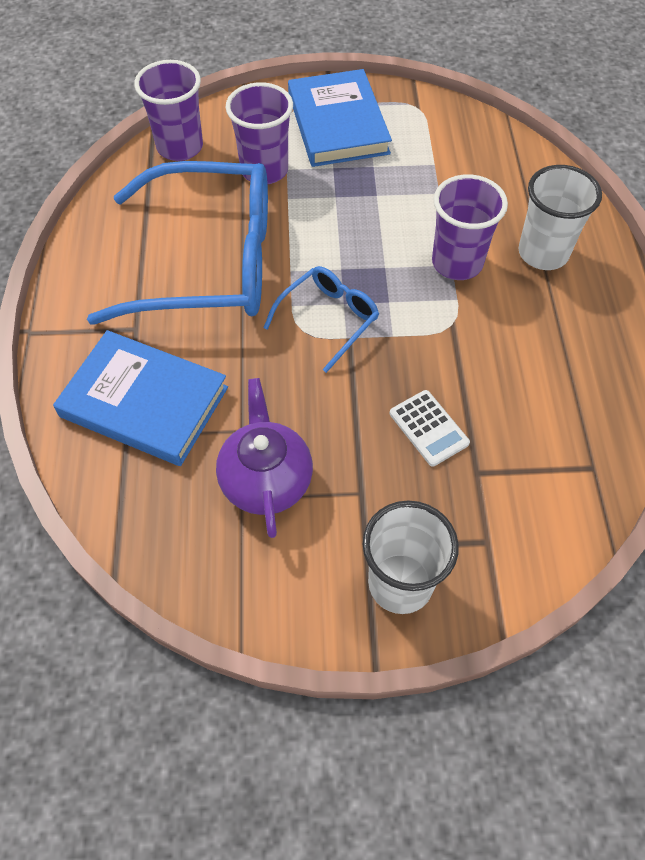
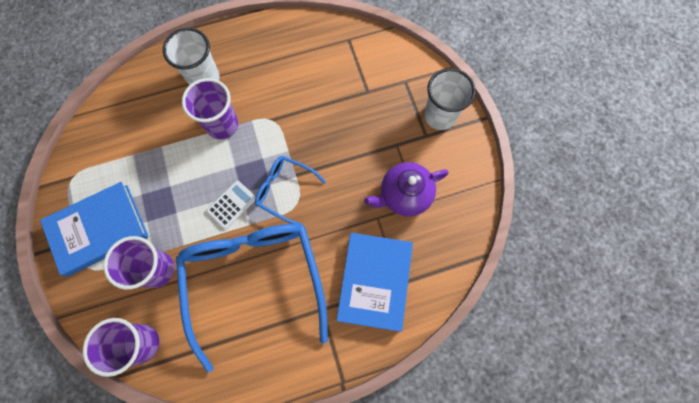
camera: 105 degrees left, 15 degrees up
white calculator [390,390,470,467] -> white calculator moved to [206,180,256,229]

